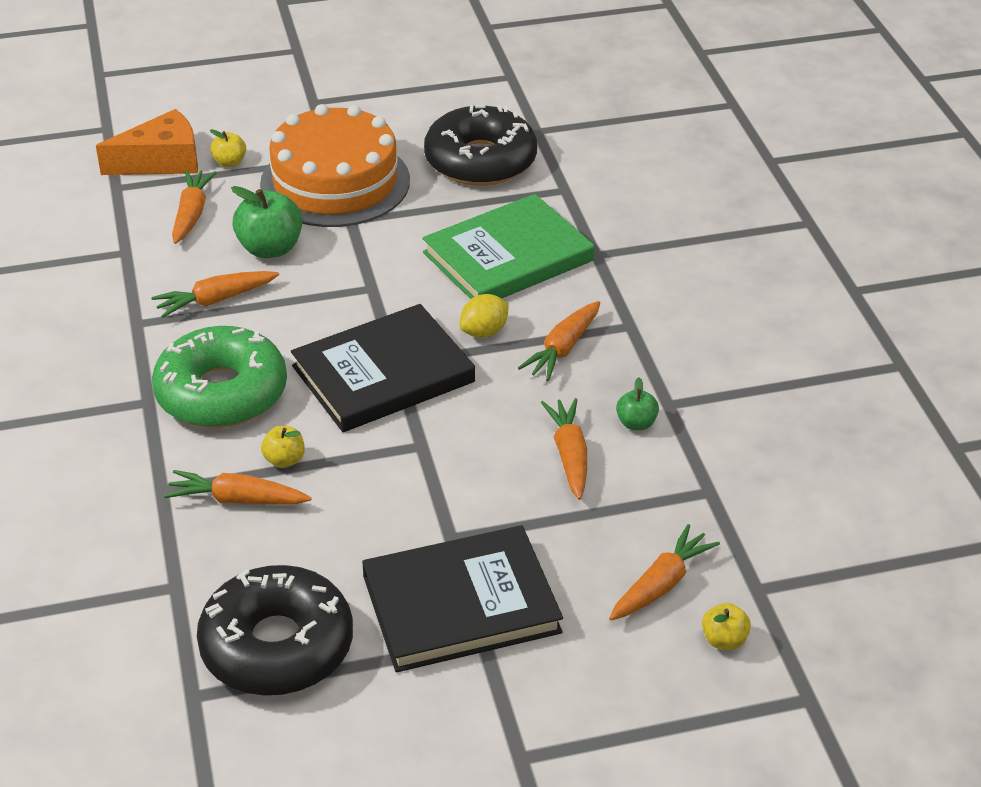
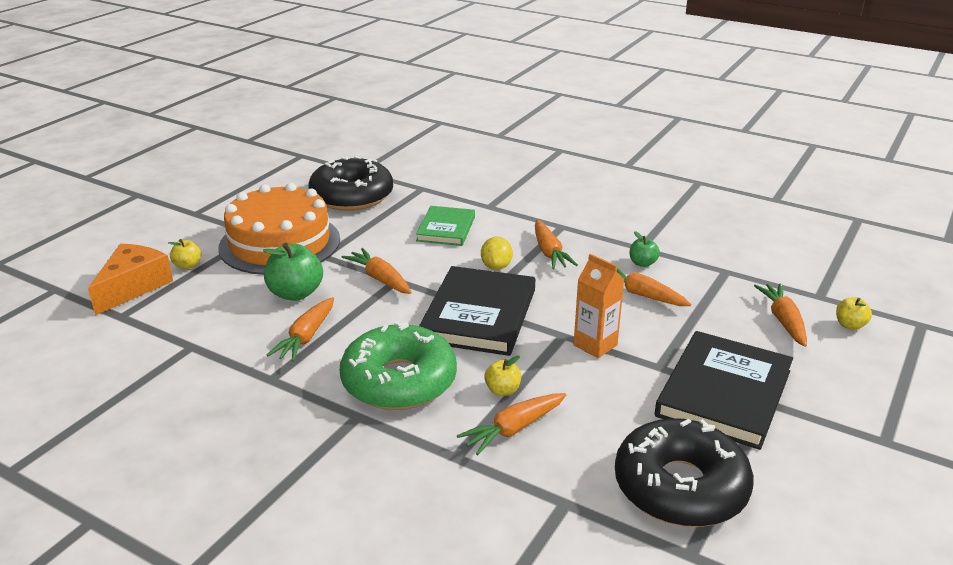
camera: 45 degrees left, 10 degrees down
orange carrot [172,170,217,244] -> orange carrot moved to [342,248,412,294]
green book [422,194,594,299] -> green book [416,206,475,246], size x0.60
none -> orange carton [574,254,624,358]

